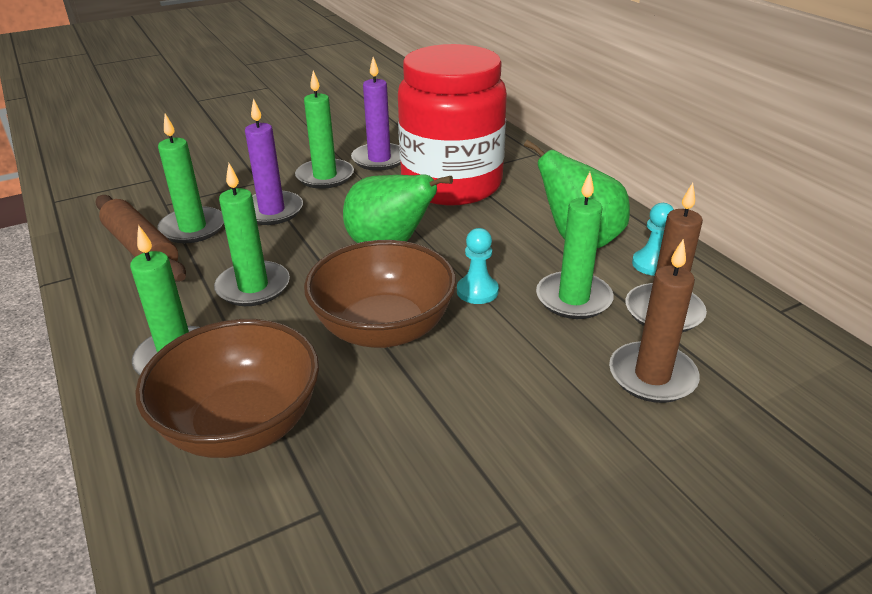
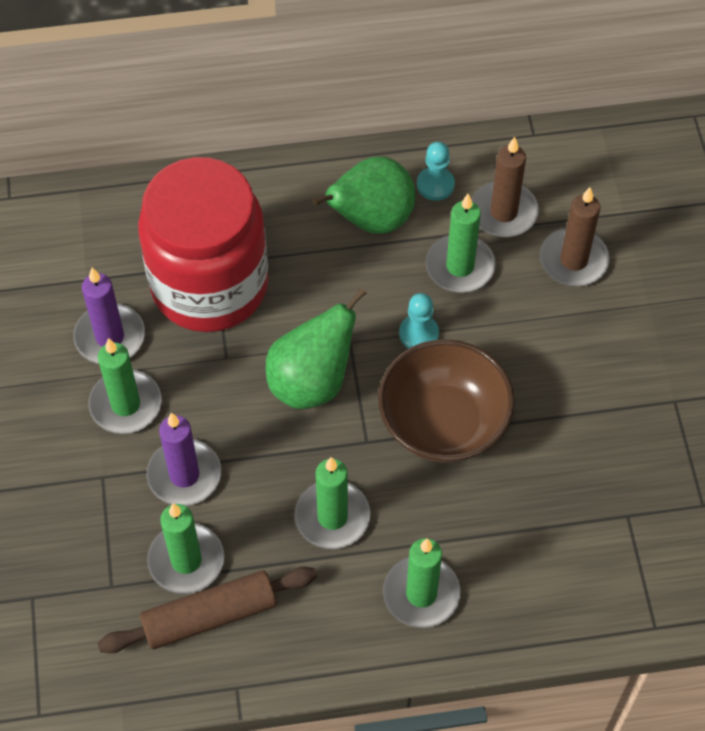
camera: 70 degrees left, 25 degrees up
brown bowl [135,319,319,458] -> none

